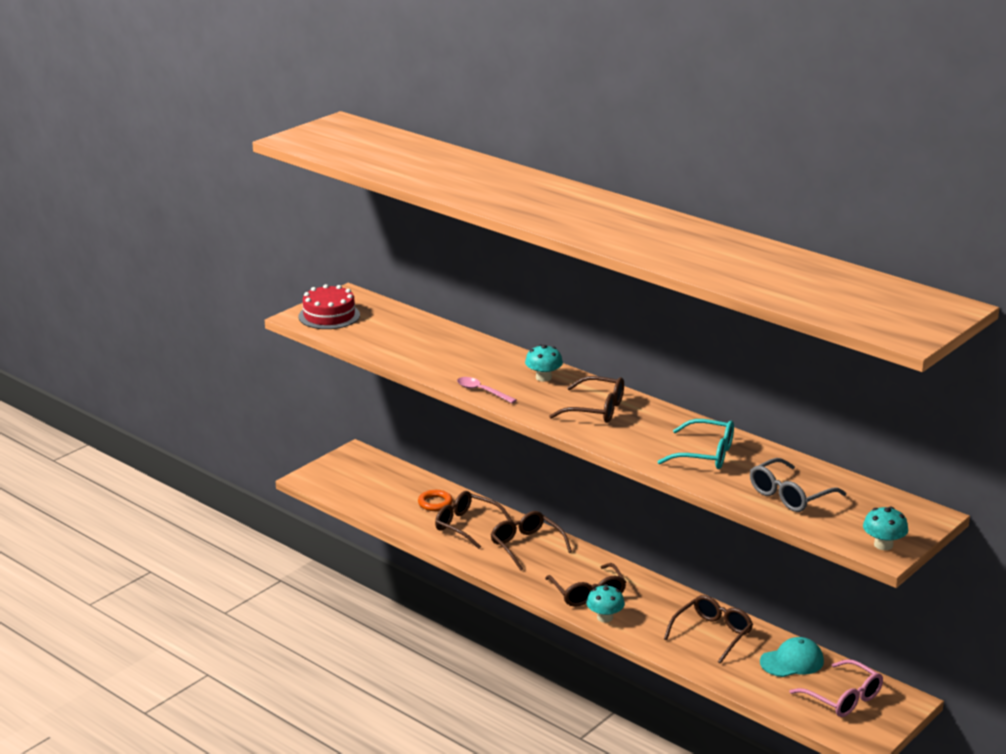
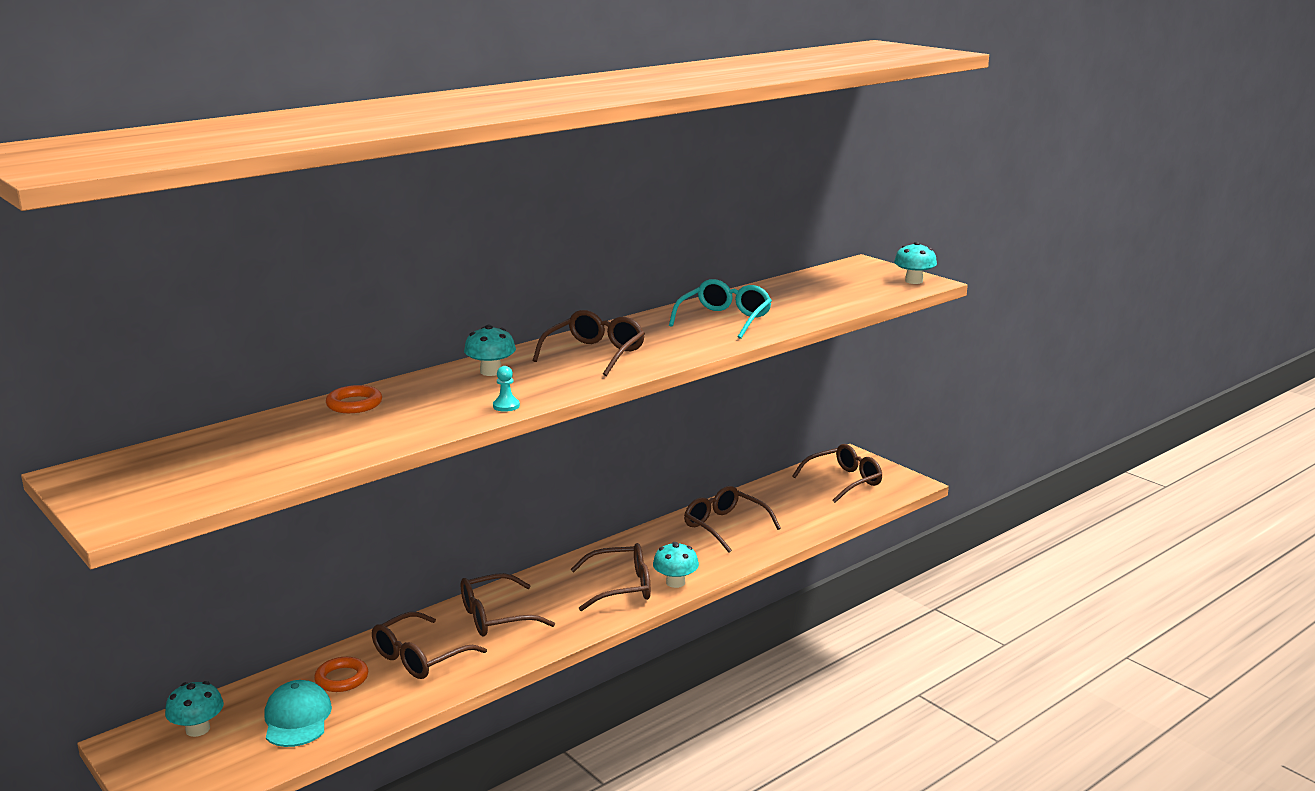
camera: 80 degrees left, 5 degrees down
red cake [298,284,360,329] -> none
pink spoon [457,377,516,403] -> turquoise pawn [493,366,520,412]
grey glasses [750,458,846,512] -> none
turquoise cap [760,637,824,677] -> turquoise cap moved to [264,680,332,747]
pink glasses [789,659,883,717] -> brown glasses [792,444,882,503]
none -> turquoise mushroom [165,681,224,737]
none -> orange ring [326,385,382,413]

